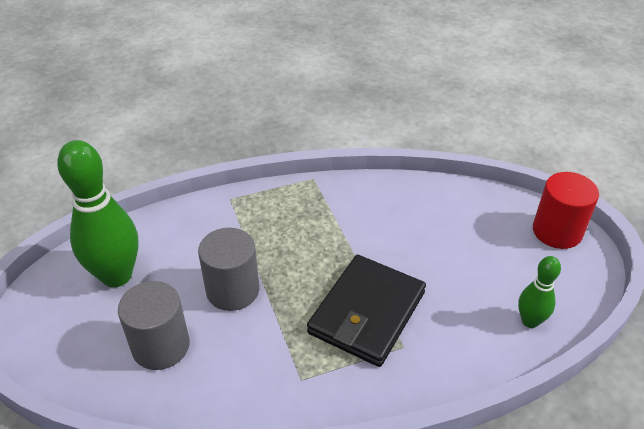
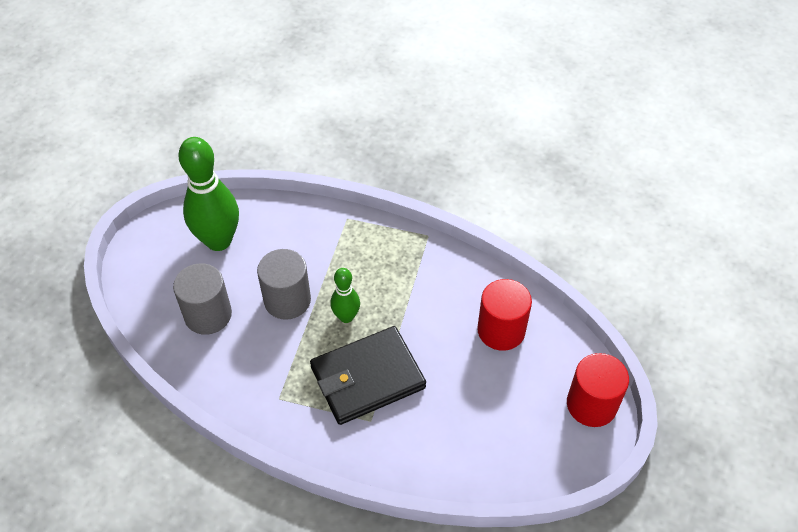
camera: 35 degrees right, 10 degrees up
green bowling pin [518,256,561,328] -> green bowling pin moved to [330,268,360,323]
none -> red cylinder [477,279,532,351]

